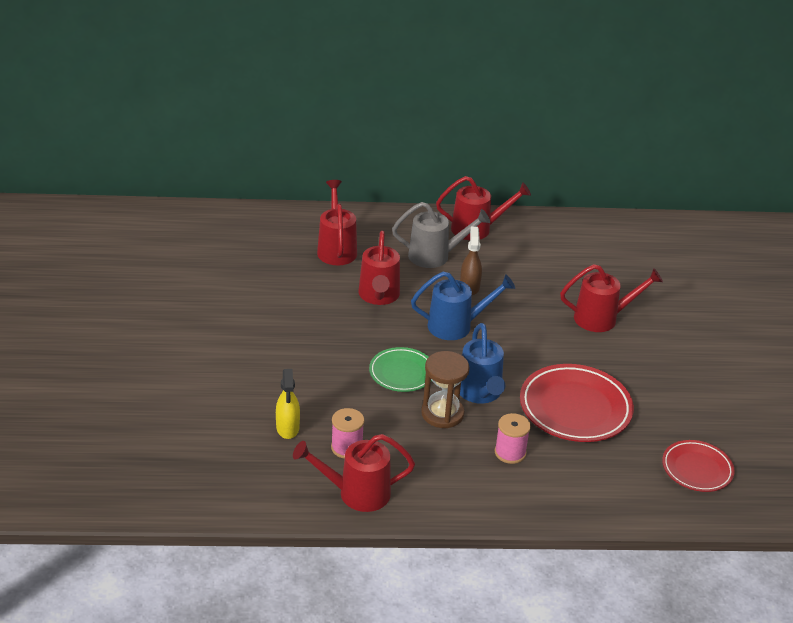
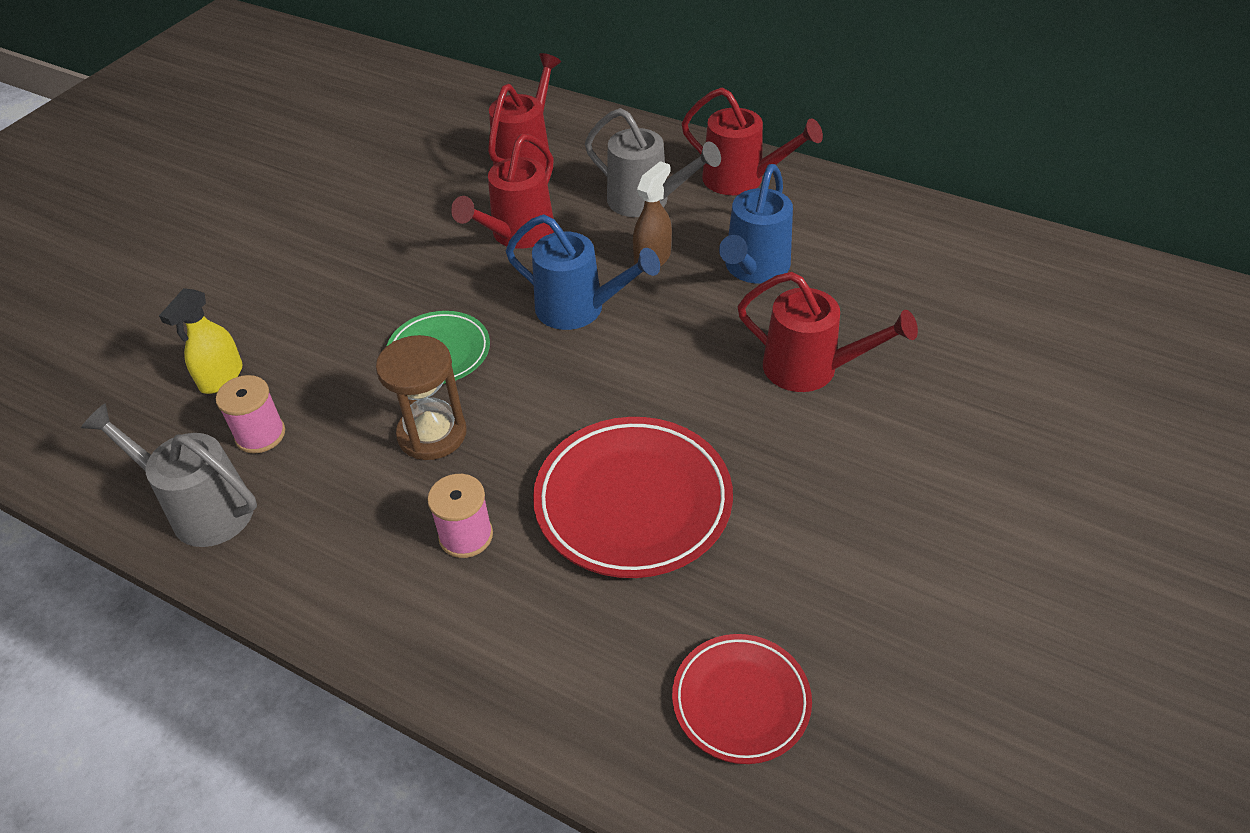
camera: 35 degrees right, 10 degrees up
red watering can [293,434,415,512] -> grey watering can [81,403,257,547]
blue watering can [460,323,505,404] -> blue watering can moved to [719,164,793,284]

